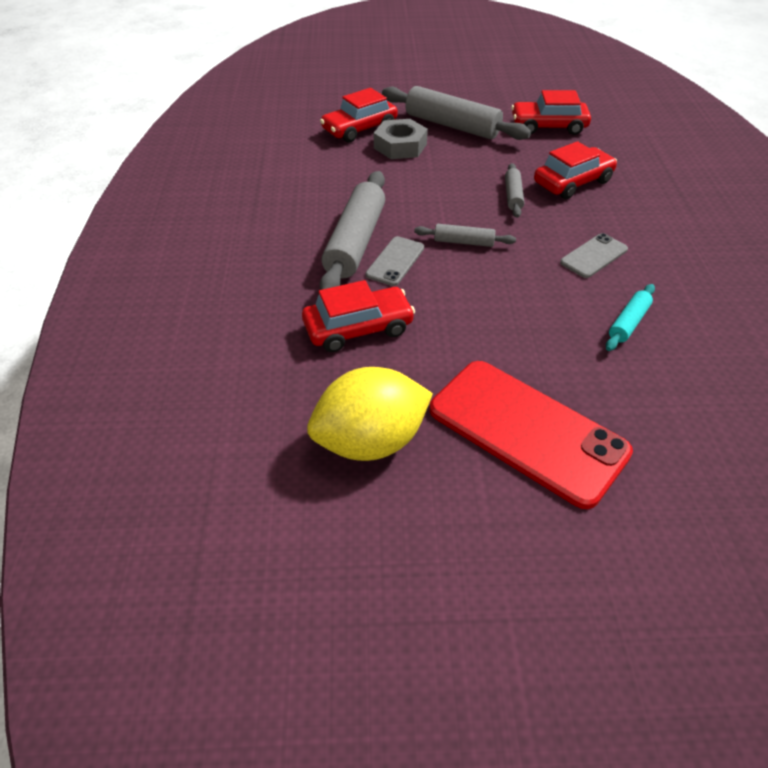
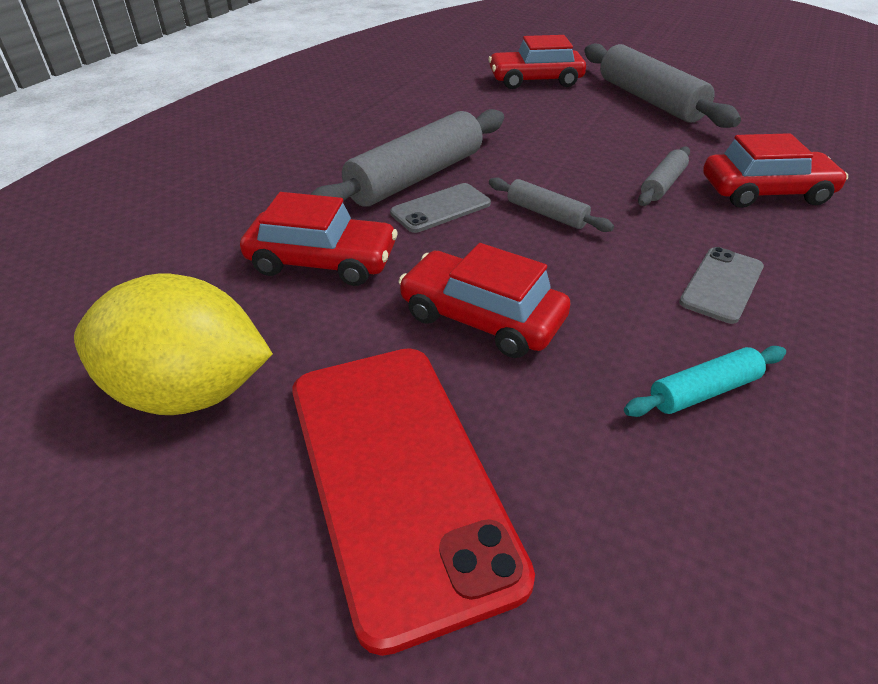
camera: 30 degrees right, 5 degrees down
grey nut [374,119,428,159] -> none
red car [511,90,591,135] -> red car moved to [398,243,571,358]
grey phone [560,233,628,278] -> grey phone turned 45 degrees counterclockwise [679,247,764,324]

